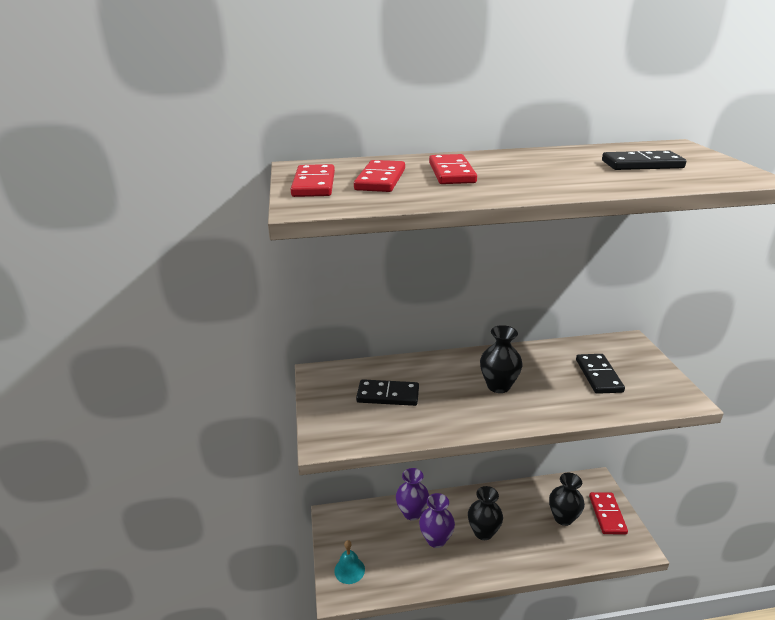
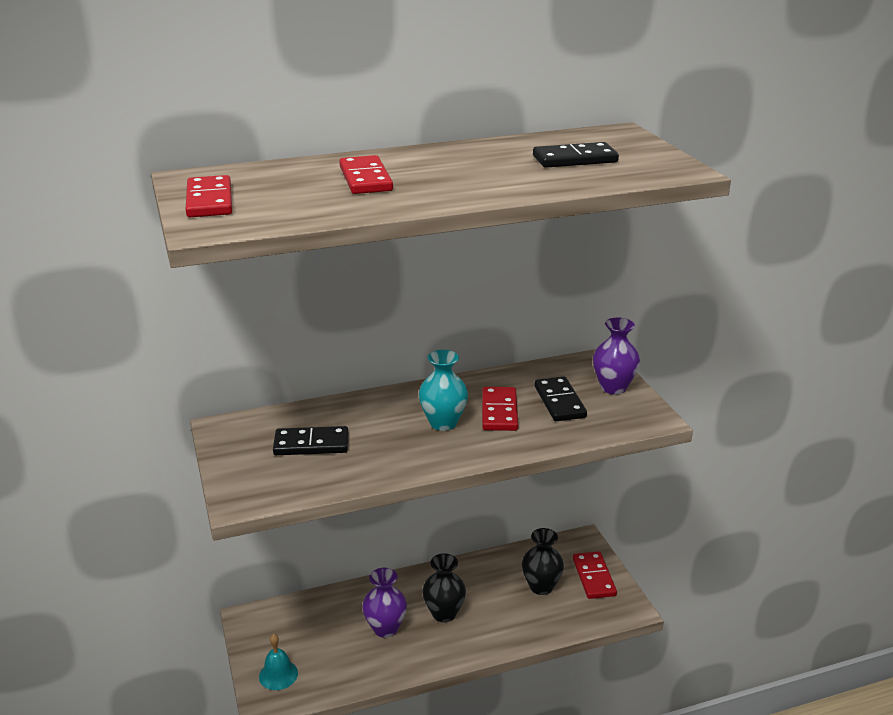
camera: 10 degrees left, 0 degrees up
red domino [354,160,405,192] -> red domino moved to [482,387,518,431]
purple vase [396,468,429,521] -> purple vase moved to [593,317,640,394]
black vase [480,325,523,393] -> turquoise vase [419,350,468,431]

